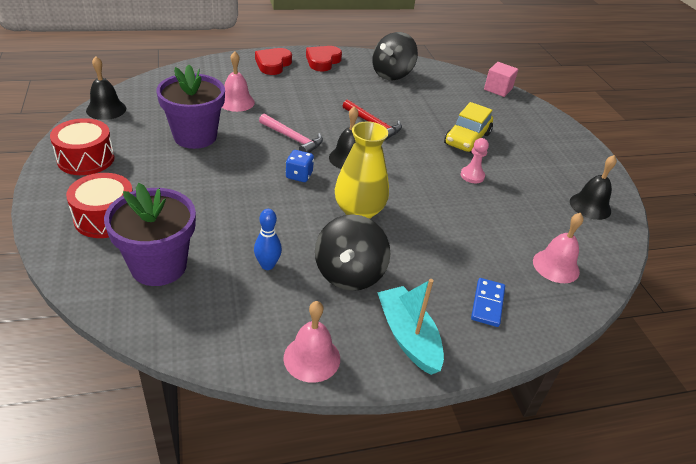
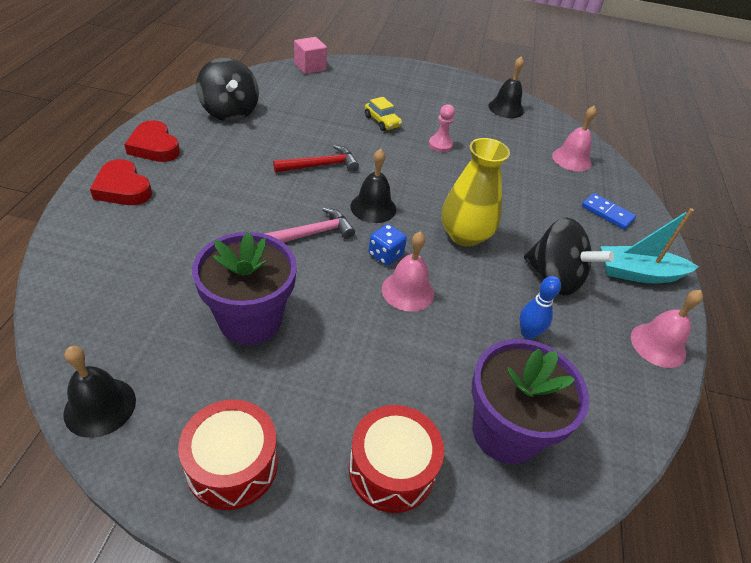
camera: 65 degrees left, 5 degrees up
pink bell [221,51,255,112] -> pink bell moved to [382,231,434,312]
yellow car [444,102,493,154] -> yellow car [365,97,402,131], size x0.63

